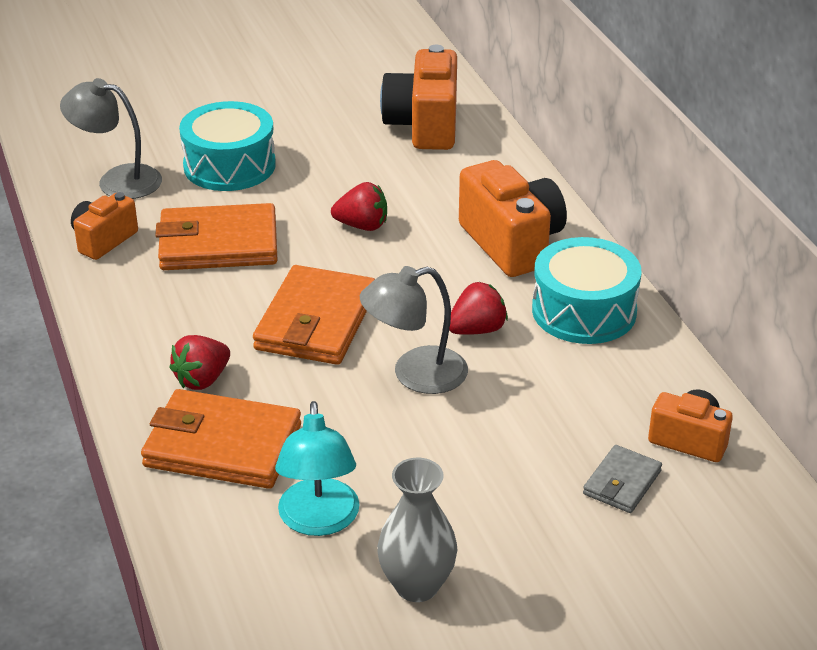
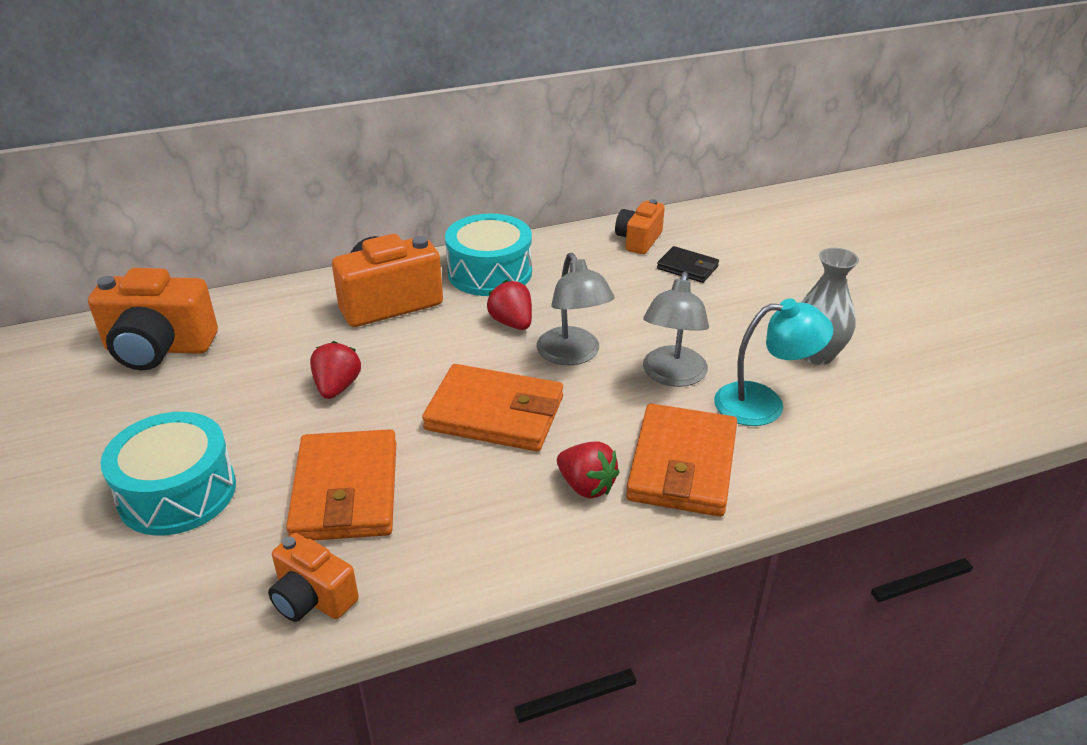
camera: 90 degrees left, 0 degrees up
grey lamp [60,78,162,199] -> grey lamp moved to [643,272,709,387]
grey wallet [583,445,662,513] -> black wallet [657,246,719,283]

